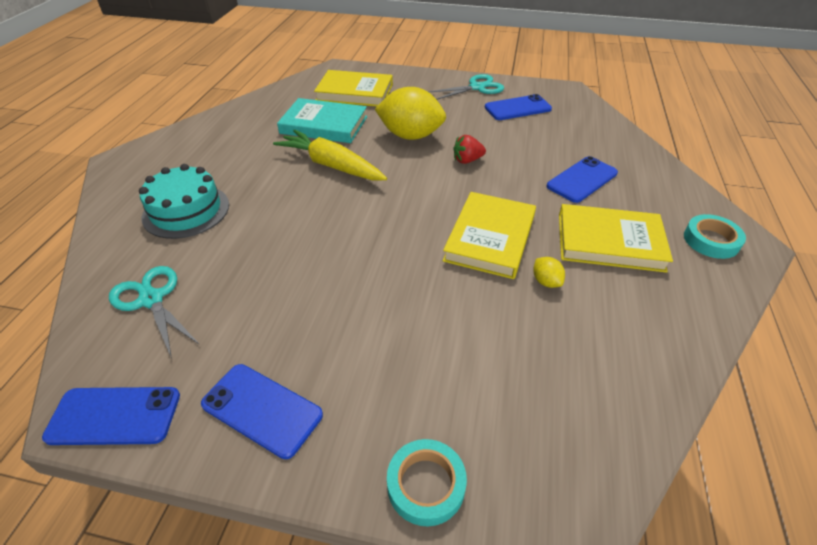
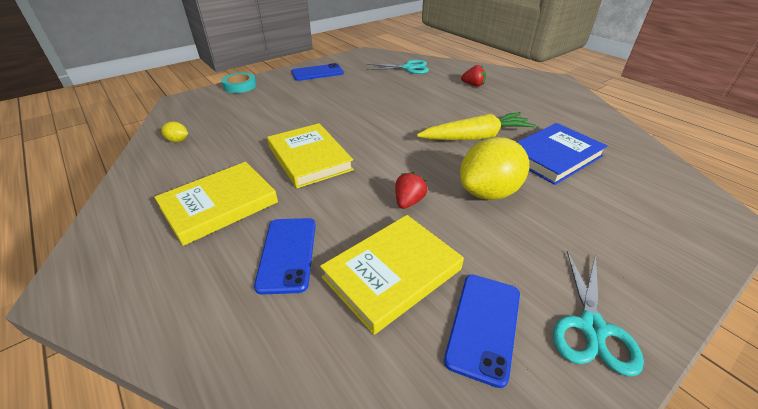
camera: 130 degrees right, 5 degrees down
blue phone [42,387,180,445] -> none
turquoise cake [139,164,229,239] -> red strawberry [461,65,486,87]
turquoise book [277,98,367,143] -> blue book [517,123,608,185]
yellow book [314,70,393,107] -> yellow book moved to [320,215,464,335]
yellow lemon [533,257,565,288] -> yellow lemon moved to [161,121,188,142]
turquoise tape [684,214,746,259] -> none

